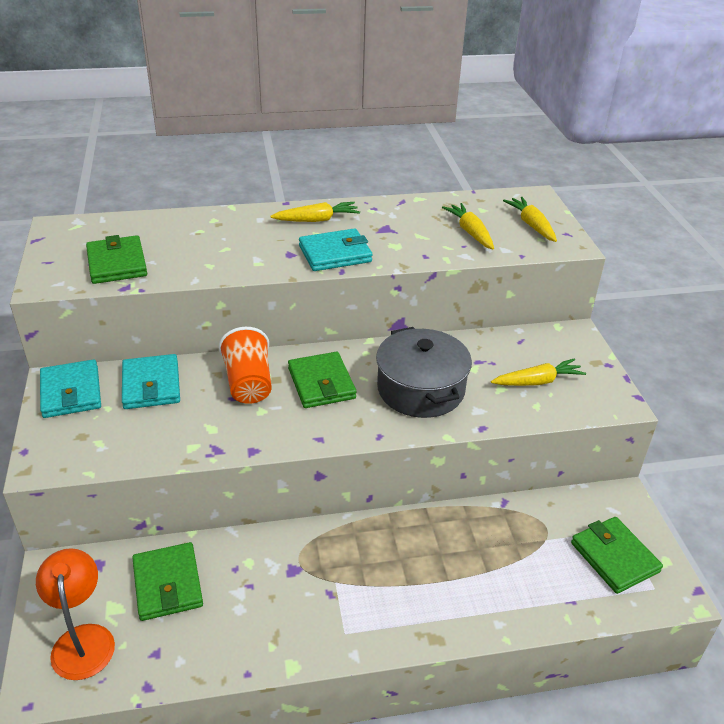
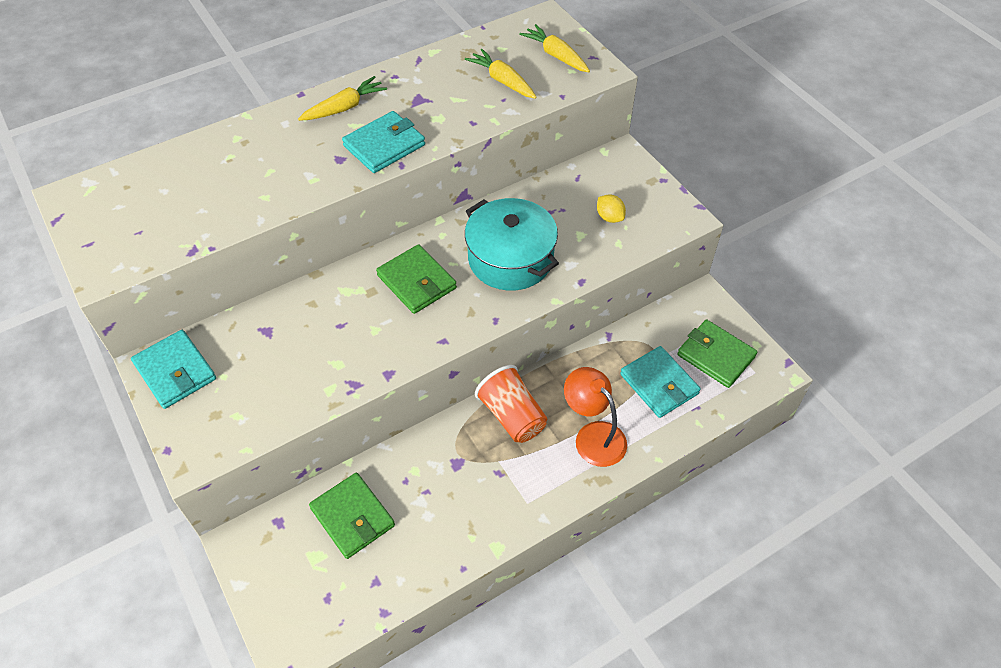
camera: 20 degrees left, 15 degrees up
orange lamp [36,548,115,680] -> orange lamp moved to [564,367,627,467]
green wallet [86,235,147,284] -> none
turquoise wallet [122,354,180,409] -> turquoise wallet moved to [620,346,701,418]
orange cup [219,327,272,404] -> orange cup moved to [475,365,547,443]
grey pot [376,327,472,418] -> turquoise pot [465,198,559,291]
yellow carrot [491,359,586,386] -> yellow lemon [597,194,626,223]

